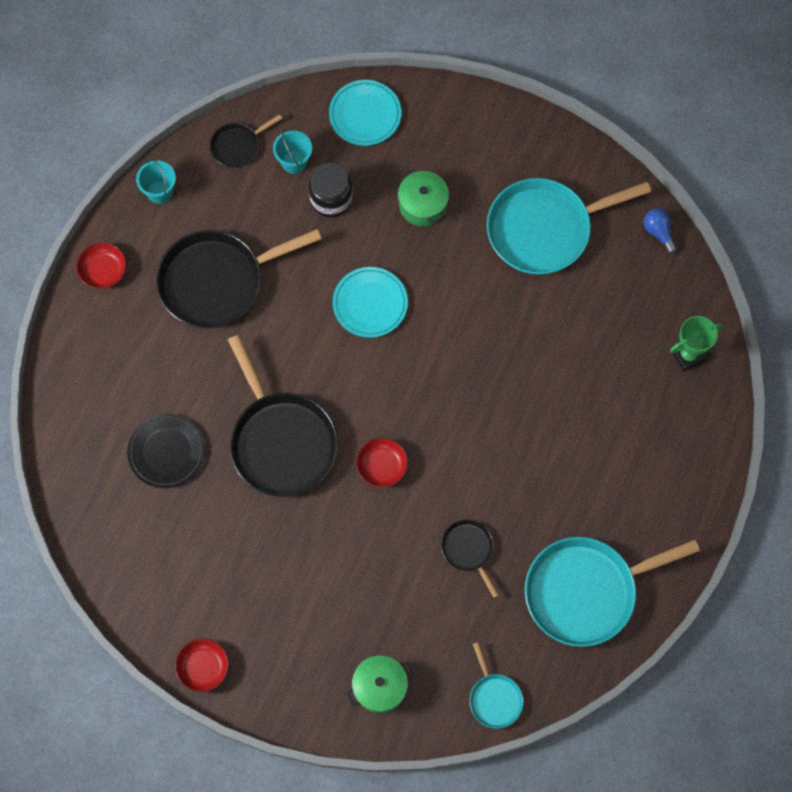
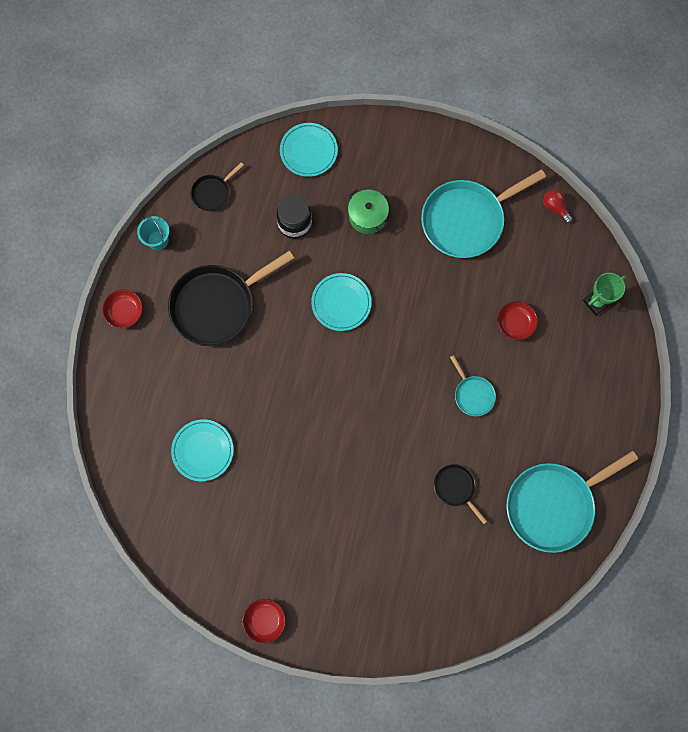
camera: 10 degrees left, 5 degrees up
black plate [127,414,205,488] -> turquoise plate [171,419,234,481]
black pan [228,335,338,497] -> none
turquoise bucket [273,130,312,174] -> none
green pot [346,655,414,714] -> none
red bowl [356,438,408,488] -> red bowl moved to [497,301,538,340]
turquoise pan [470,642,523,729] -> turquoise pan moved to [450,355,496,416]
blue light bulb [644,208,677,254] -> red light bulb [543,189,573,224]

